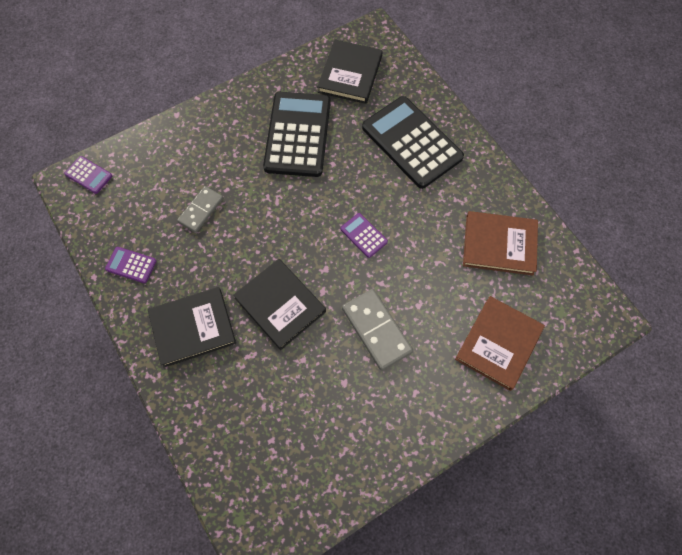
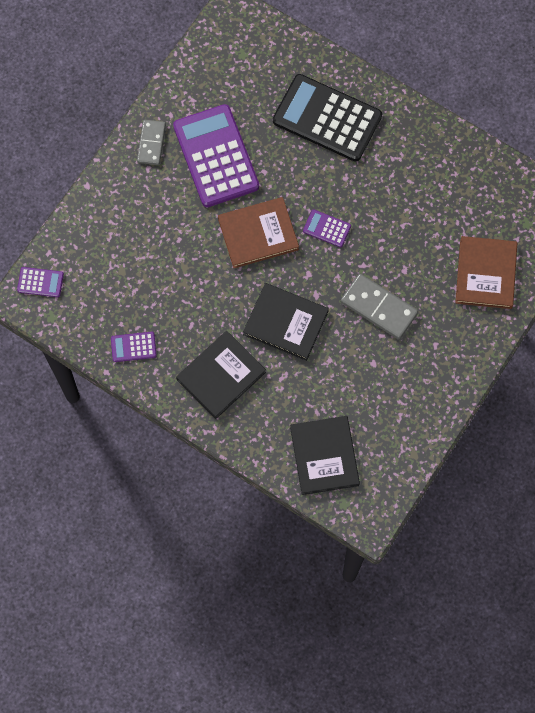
camera: 25 degrees left, 5 degrees up
grey domino [177,186,223,233] -> grey domino moved to [137,120,166,165]
black calculator [263,92,330,177] -> purple calculator [173,104,259,207]
black book [317,40,383,104] -> black book moved to [290,416,360,495]
brown book [463,211,538,275] -> brown book moved to [218,197,299,268]

